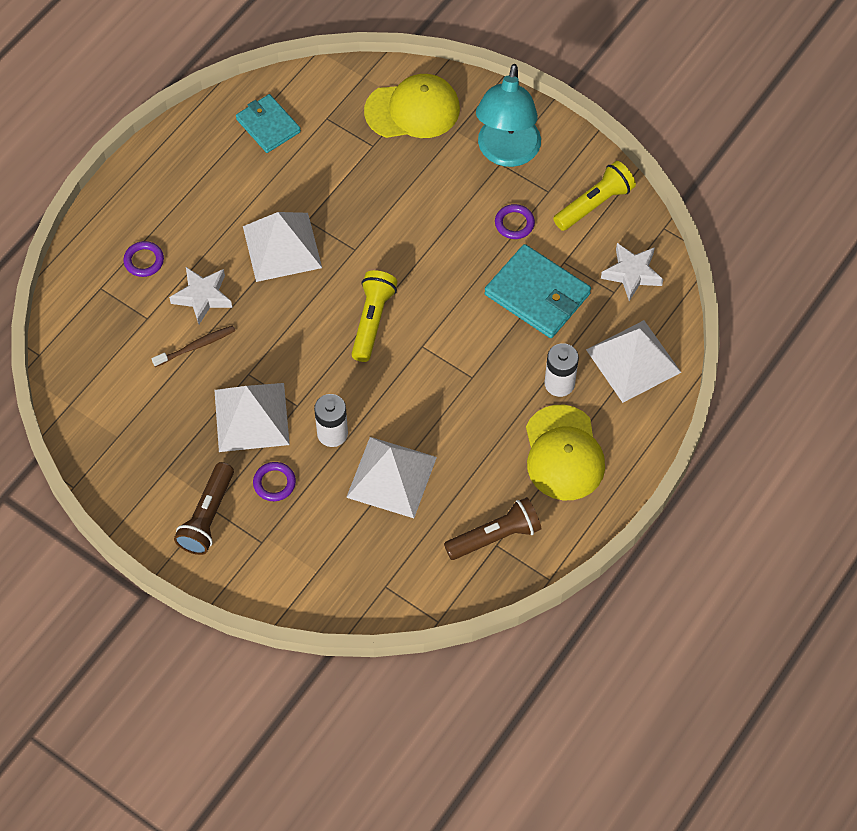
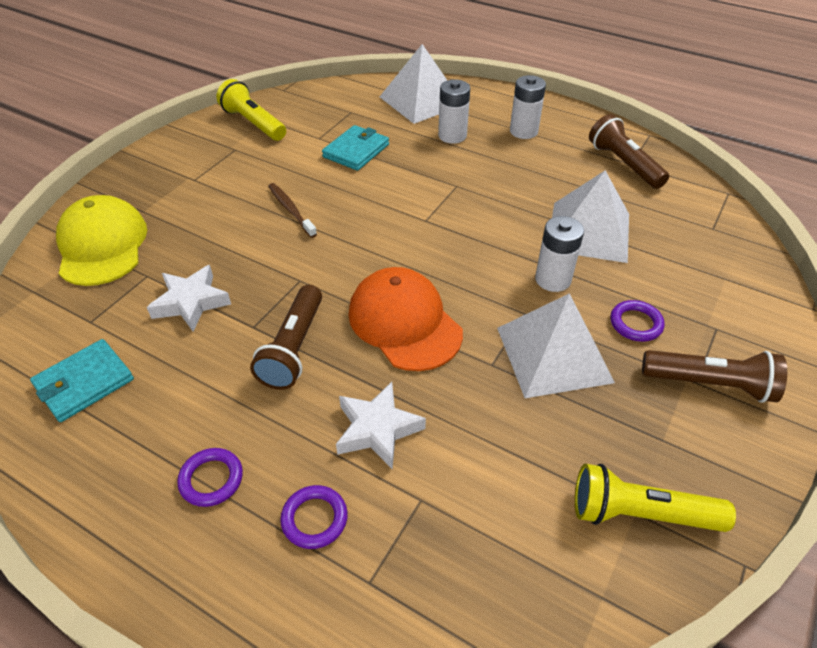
camera: 95 degrees left, 15 degrees down
brown toothbrush [152,326,235,367] -> brown toothbrush moved to [268,183,317,238]
white pyramid [243,212,322,282] -> brown flashlight [250,285,322,390]
yellow flashlight [351,270,398,362] -> yellow flashlight moved to [575,464,736,532]
turquoise lamp [476,64,541,167] -> none
turquoise wallet [484,244,591,338] -> turquoise wallet [322,125,389,171], size x0.66
purple ring [495,204,535,239] -> purple ring moved to [177,448,243,507]
yellow cap [526,405,605,500] -> white battery [510,75,546,139]
white star [601,243,663,301] -> white star moved to [147,265,231,332]
none -> orange cap [348,267,463,371]

